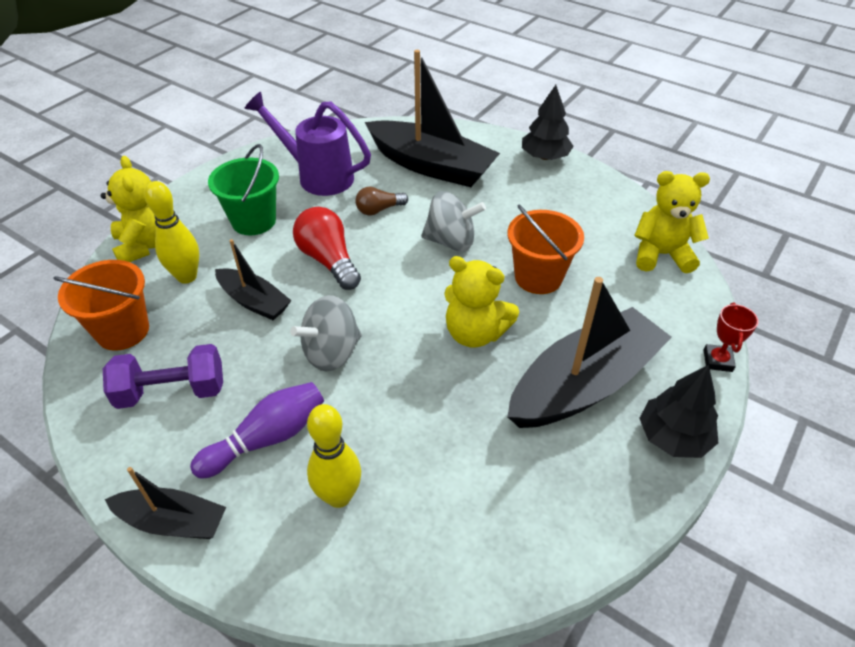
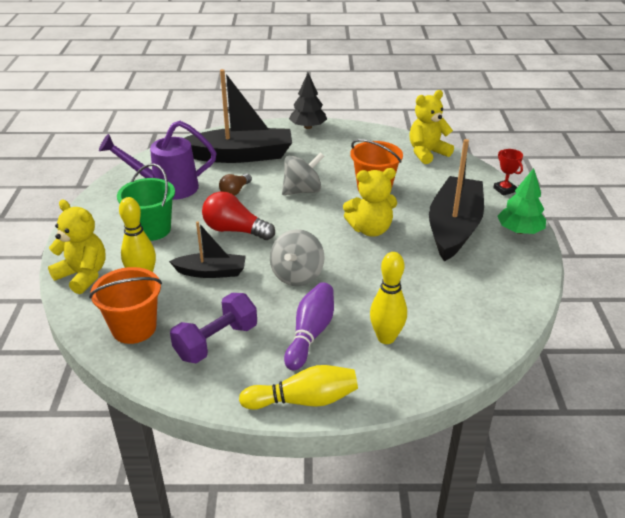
camera: 35 degrees left, 10 degrees down
black boat [105,467,226,539] -> yellow bowling pin [239,365,358,410]
black tree [639,365,718,458] -> green tree [498,168,546,234]

